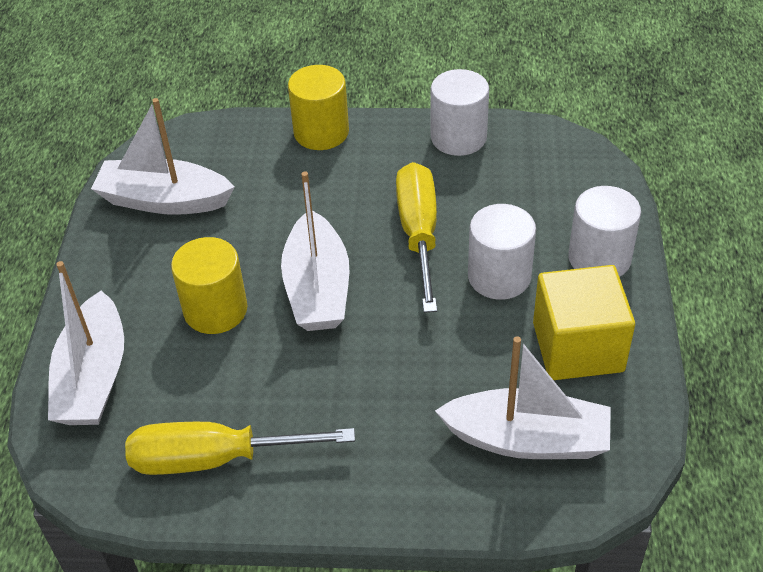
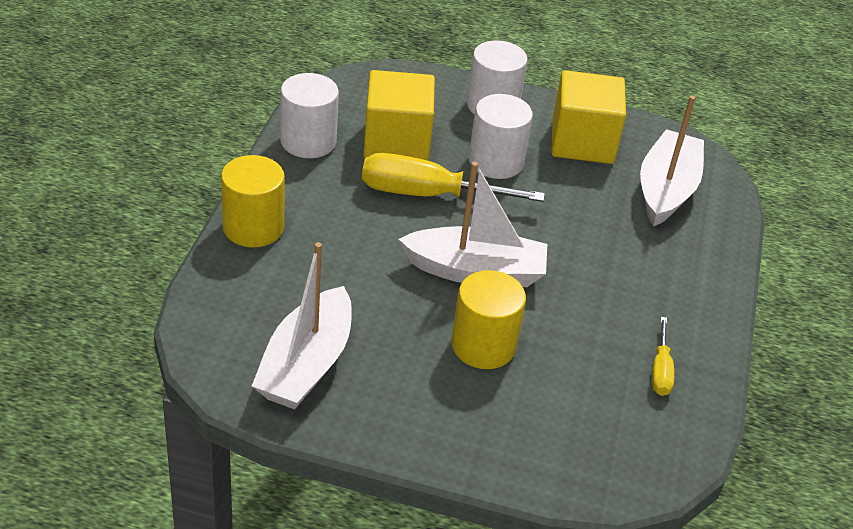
camera: 85 degrees left, 5 degrees down
white boat [48,261,124,425] -> none
yellow screwdriver [125,422,355,475] -> yellow screwdriver [652,317,674,396], size x0.50
none -> yellow cube [363,70,435,161]

